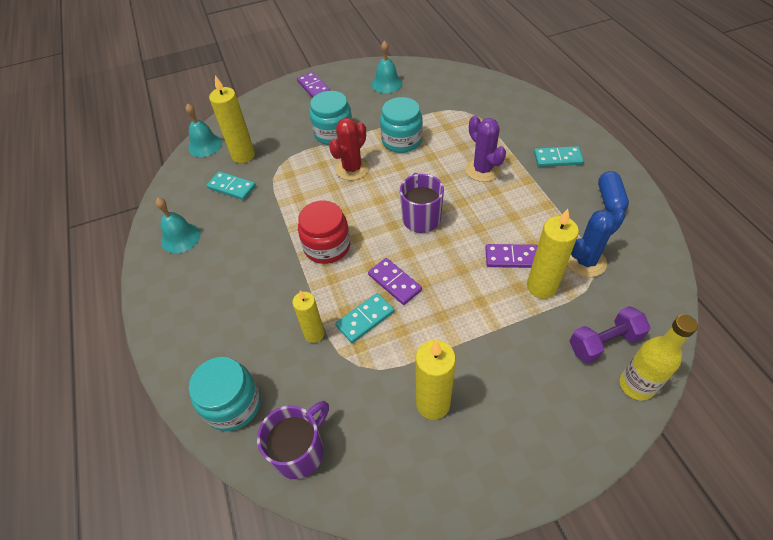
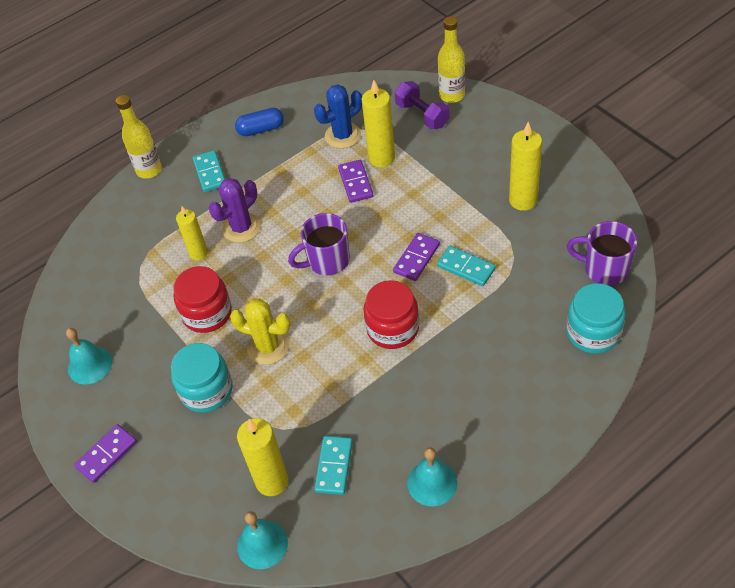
camera: 105 degrees left, 0 degrees up
yellow candle [292,290,325,343] -> yellow candle moved to [176,206,208,261]
red cactus [329,118,369,181] -> yellow cactus [230,299,291,365]
turquoise jar [380,97,423,153] -> red jar [173,266,232,333]
blue cactus [567,208,626,277] -> blue cactus turned 75 degrees counterclockwise [314,84,362,148]
none -> yellow bottle [116,95,162,179]

